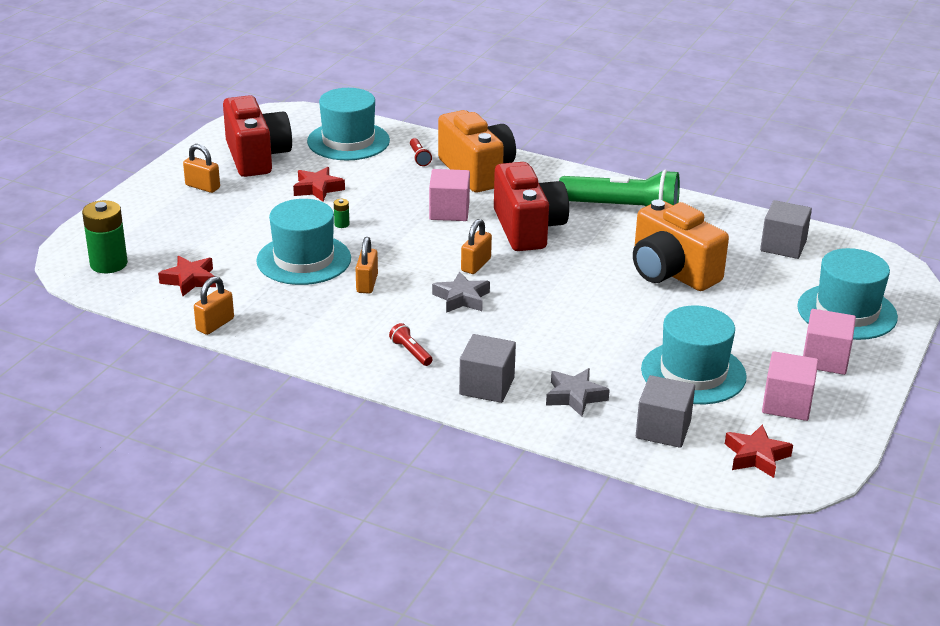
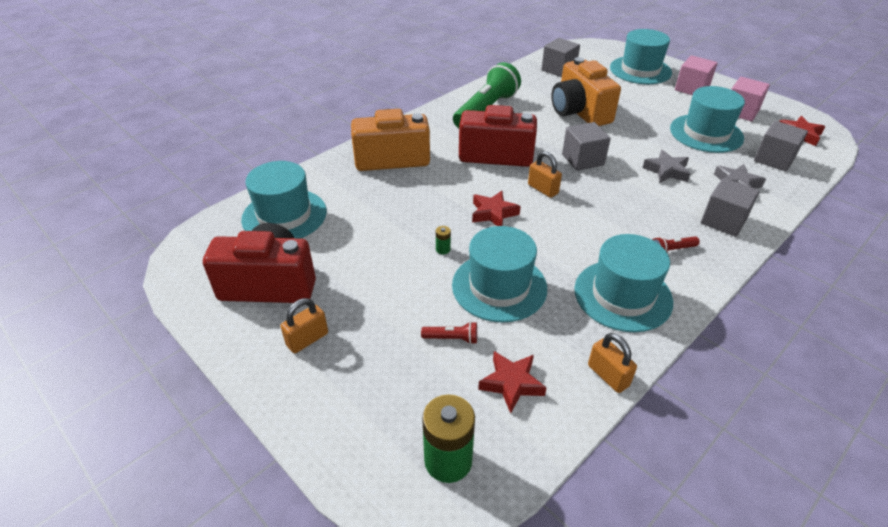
camera: 70 degrees left, 10 degrees up
red star [293,167,345,202] -> red star moved to [472,191,521,226]
orange padlock [355,237,378,294] -> none
red flashlight [410,138,432,166] -> red flashlight moved to [421,322,477,344]
pink cube [429,169,470,221] -> none
grey star [432,272,490,313] -> grey star moved to [642,150,690,183]
orange camera [633,199,729,291] -> orange camera turned 90 degrees clockwise [551,57,621,126]
none -> grey cube [562,122,611,171]
none -> turquoise hat [574,234,673,332]

